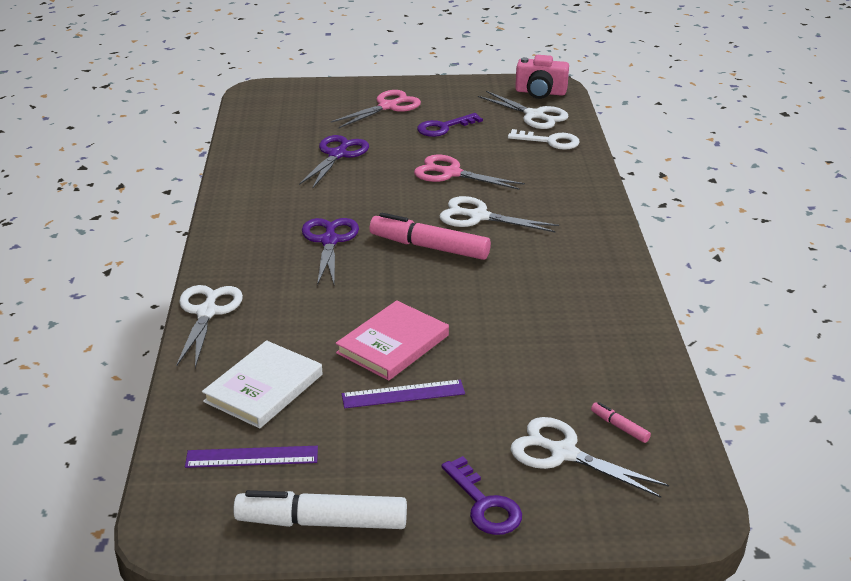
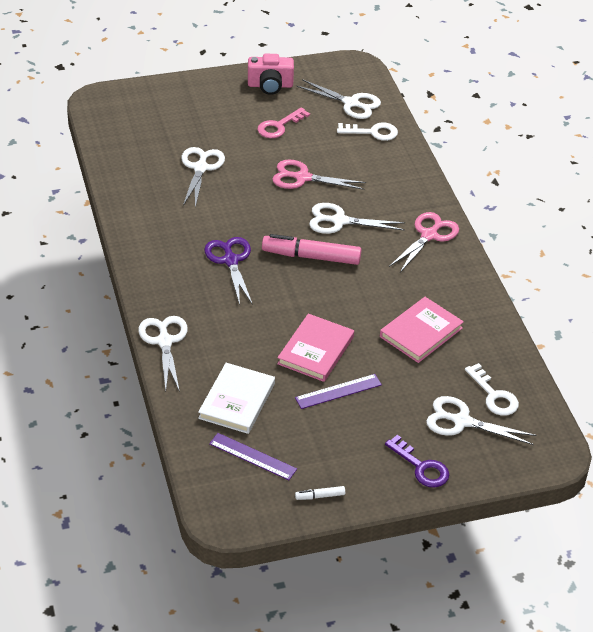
camera: 15 degrees left, 10 degrees up
purple ruler [185,446,318,468] -> purple ruler turned 45 degrees clockwise [209,433,297,480]
white marker [233,490,407,529] -> white marker [295,486,345,500], size x0.43
purple scissors [299,135,369,189] -> white scissors [181,147,225,208]
pink scissors [330,90,421,128] -> pink scissors moved to [389,212,459,272]
purple key [417,113,483,137] -> pink key [257,107,310,138]
pink camera [515,55,569,99] -> pink camera moved to [248,54,294,95]
pink marker [591,402,651,443] -> white key [465,363,519,416]
none -> pink book [380,297,464,363]

